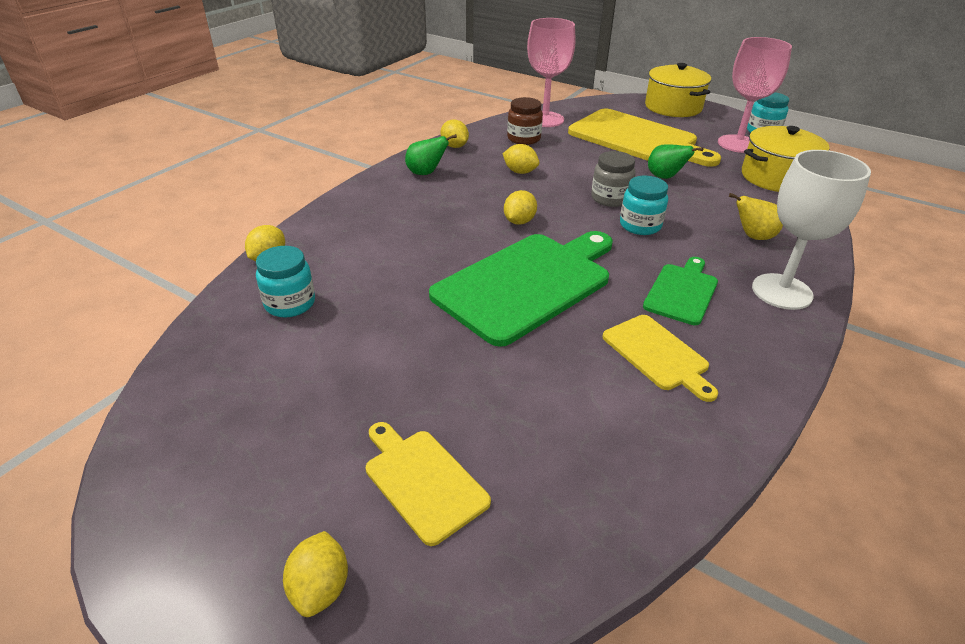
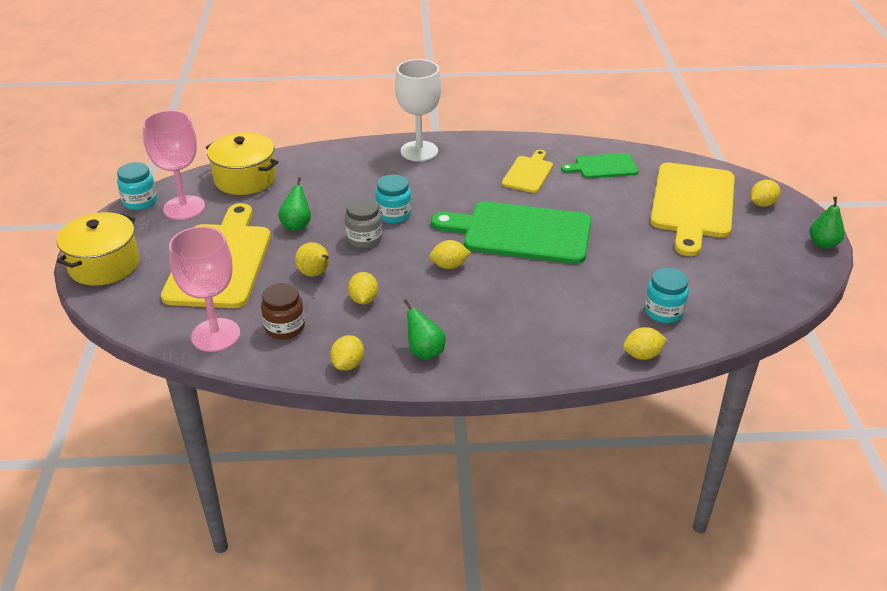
camera: 125 degrees left, 0 degrees up
yellow cutting board [366,422,491,546] -> yellow cutting board [650,163,735,256], size x1.93
green cutting board [643,257,718,325] -> green cutting board moved to [561,153,638,178]
yellow pear [729,193,783,240] -> yellow pear moved to [295,242,329,277]
none -> green pear [810,196,845,249]

